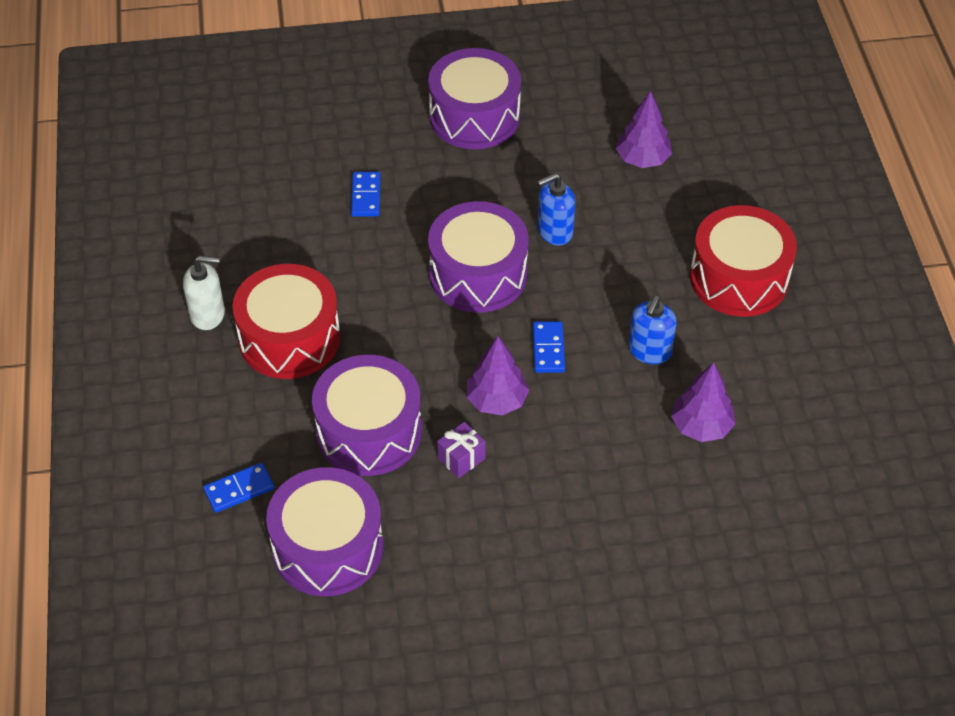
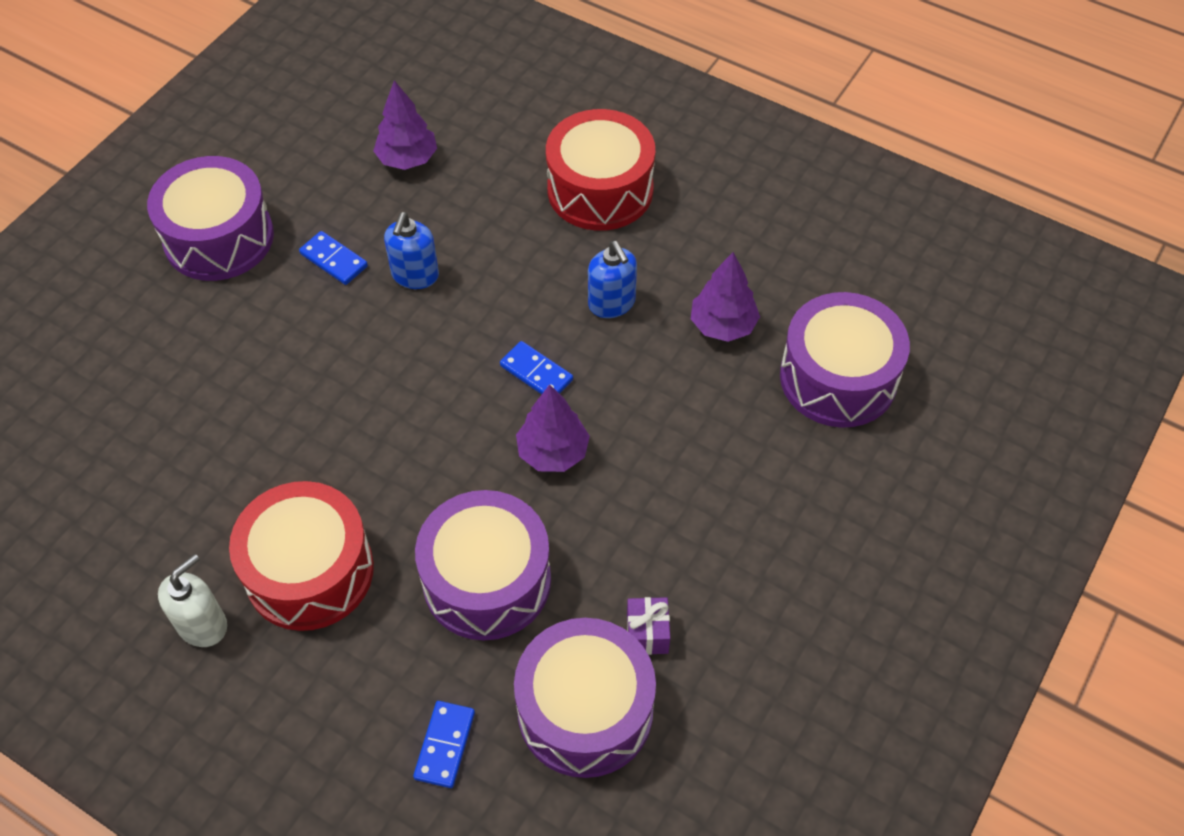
camera: 50 degrees left, 5 degrees up
blue domino [351,172,381,217] -> blue domino moved to [299,231,368,285]
purple drum [428,201,529,313] -> purple drum moved to [780,292,910,428]
purple gift [437,422,486,478] -> purple gift moved to [627,597,670,655]

